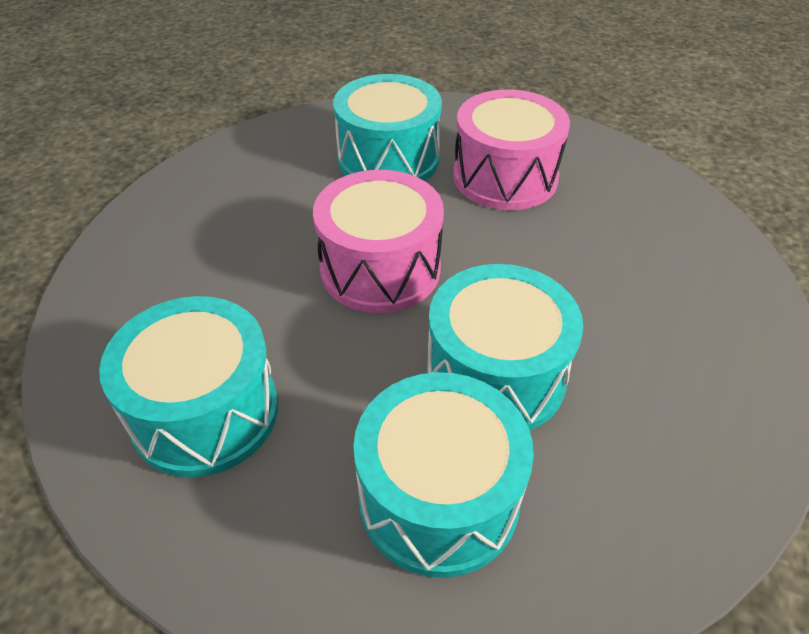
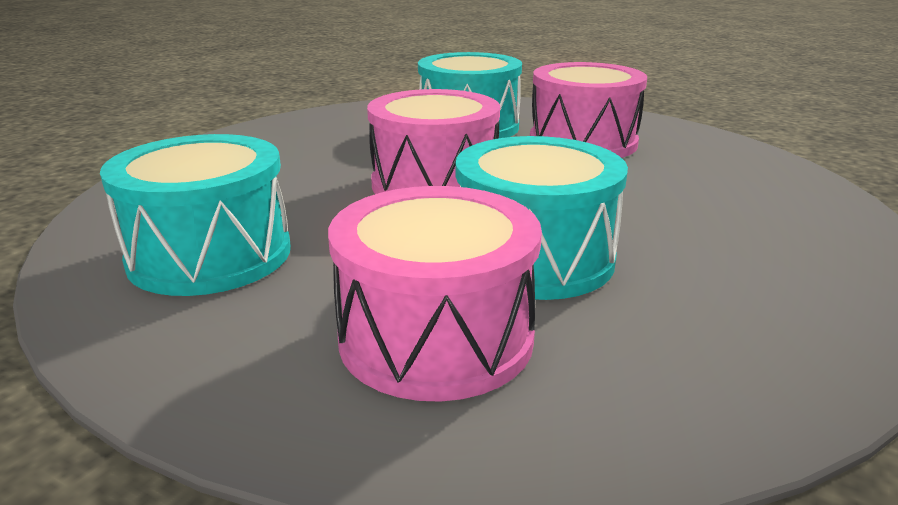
camera: 10 degrees right, 20 degrees down
turquoise drum [353,372,534,578] -> pink drum [328,186,542,402]

